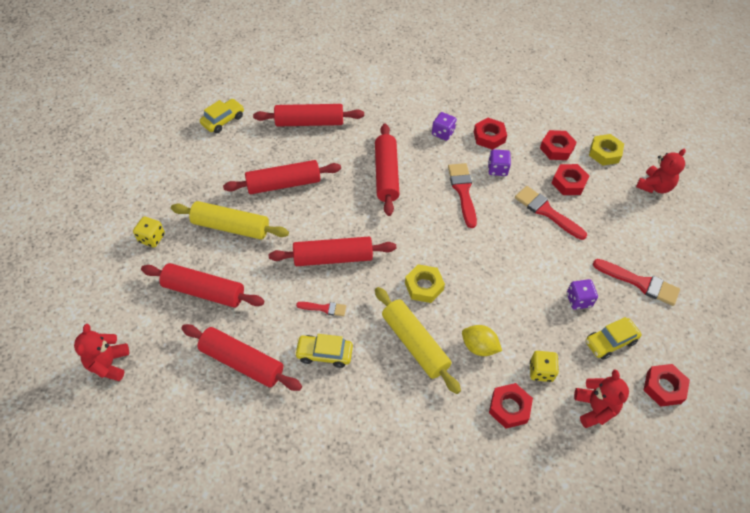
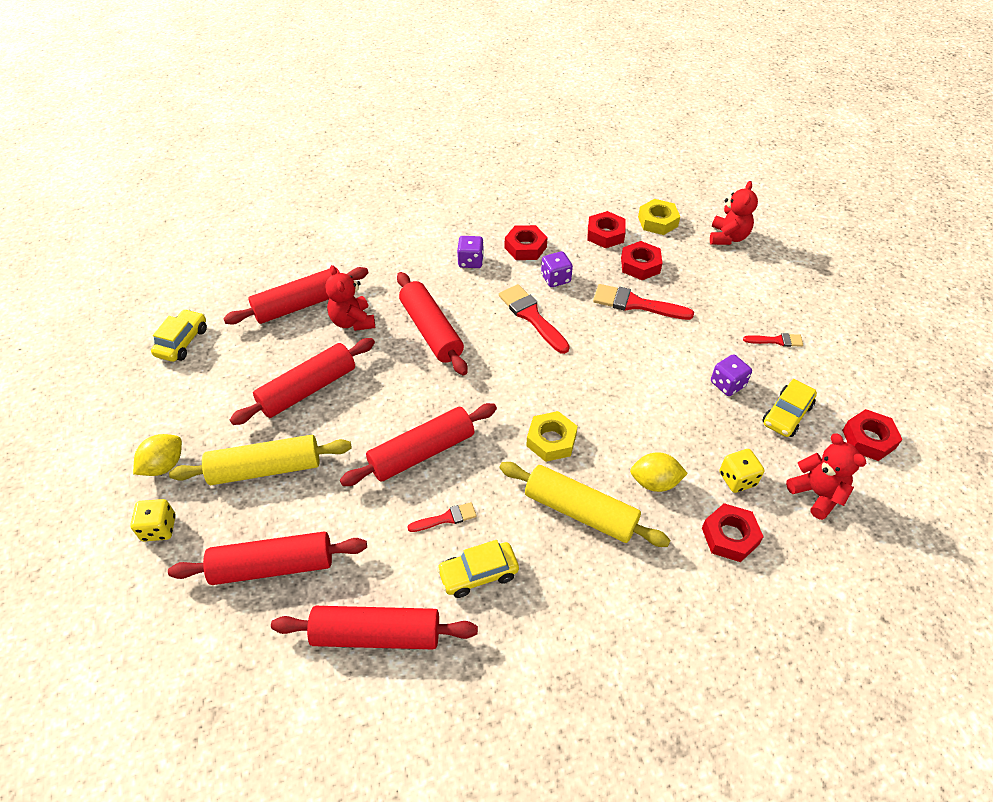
camera: 25 degrees left, 5 degrees down
red teddy bear [74,324,129,381] -> red teddy bear moved to [325,265,375,331]
red brush [593,259,680,306] -> red brush [743,333,803,347], size x0.56
none -> yellow lemon [133,434,182,476]

